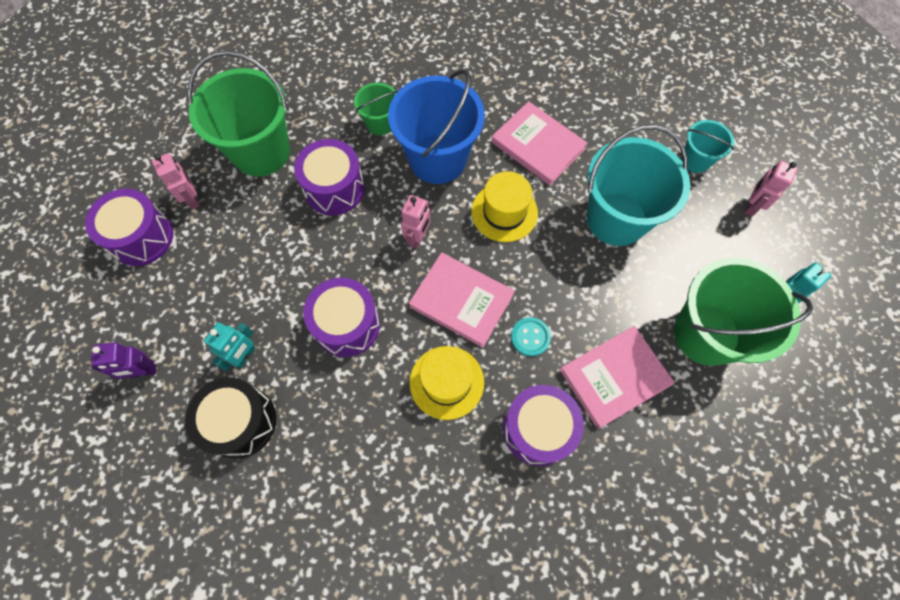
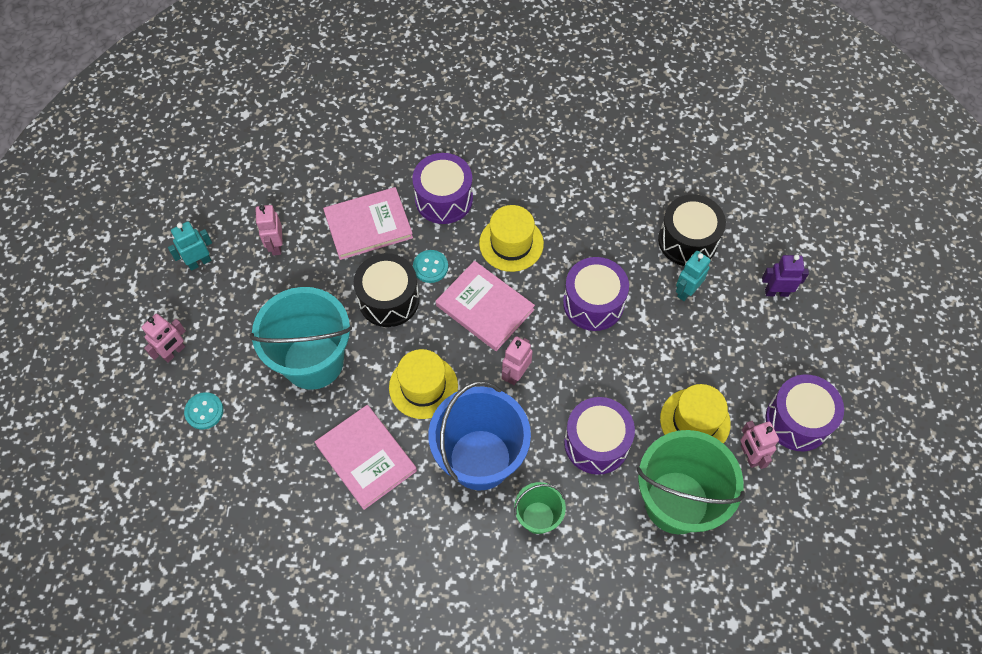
camera: 170 degrees left, 5 degrees down
green bucket [674,258,813,366] -> pink robot [255,205,283,256]
turquoise bucket [681,120,734,173] -> turquoise button [184,392,224,429]
none -> black drum [354,253,419,327]
none -> yellow hat [660,384,731,444]

